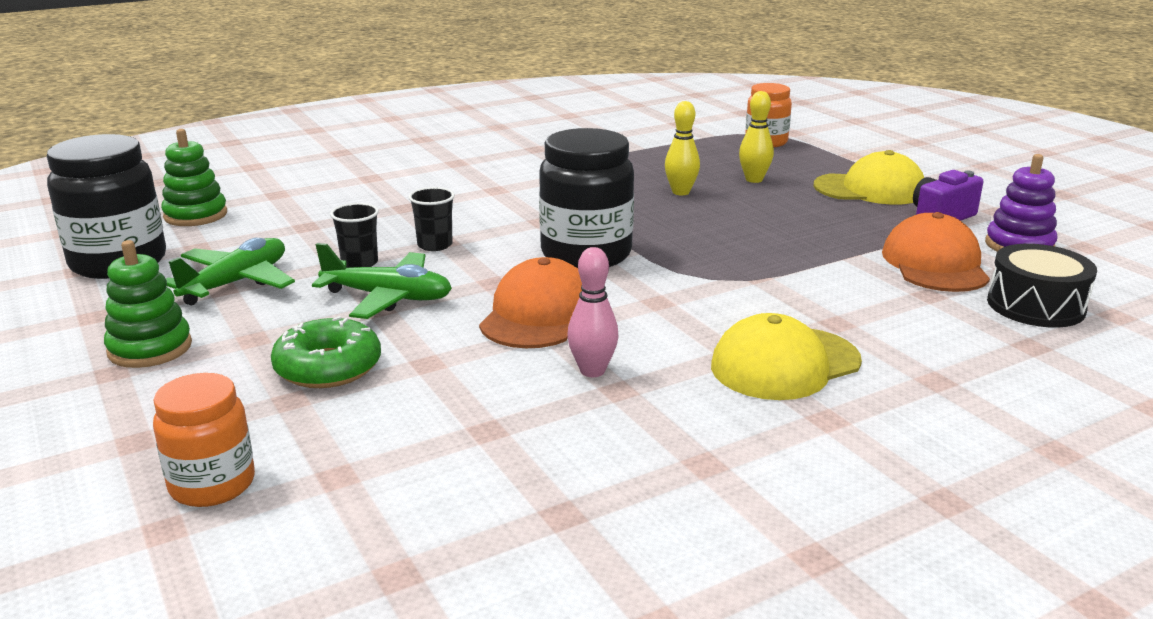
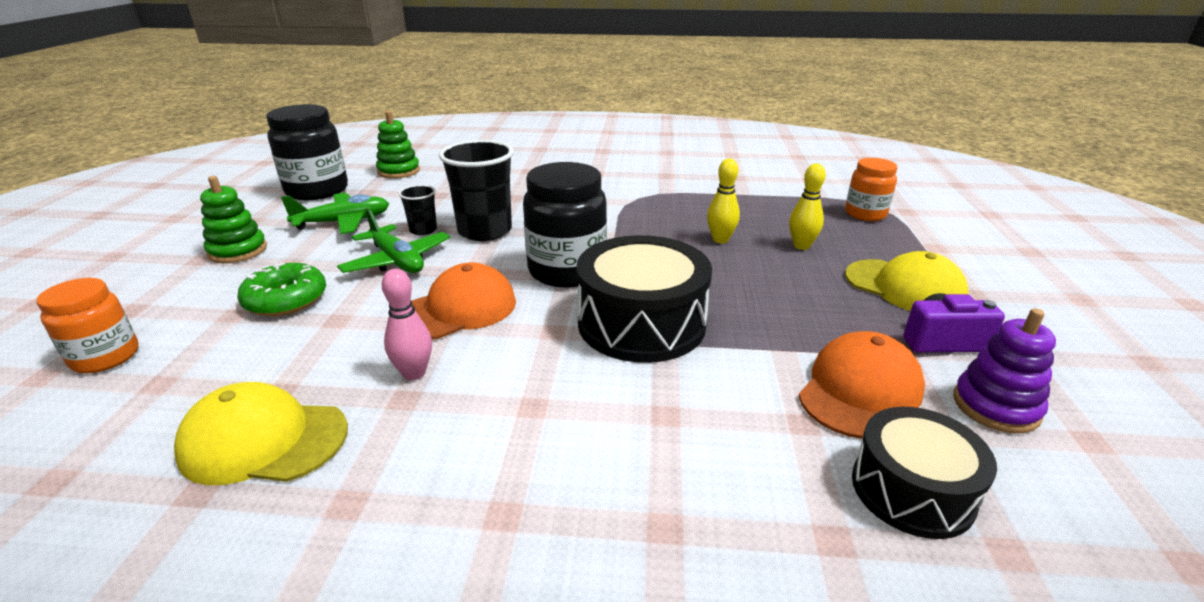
camera: 35 degrees right, 5 degrees up
black cup [409,187,455,251] -> black cup [439,140,514,241], size x1.98
yellow cap [711,313,862,400] -> yellow cap moved to [174,382,348,485]
none -> black drum [576,235,712,363]

